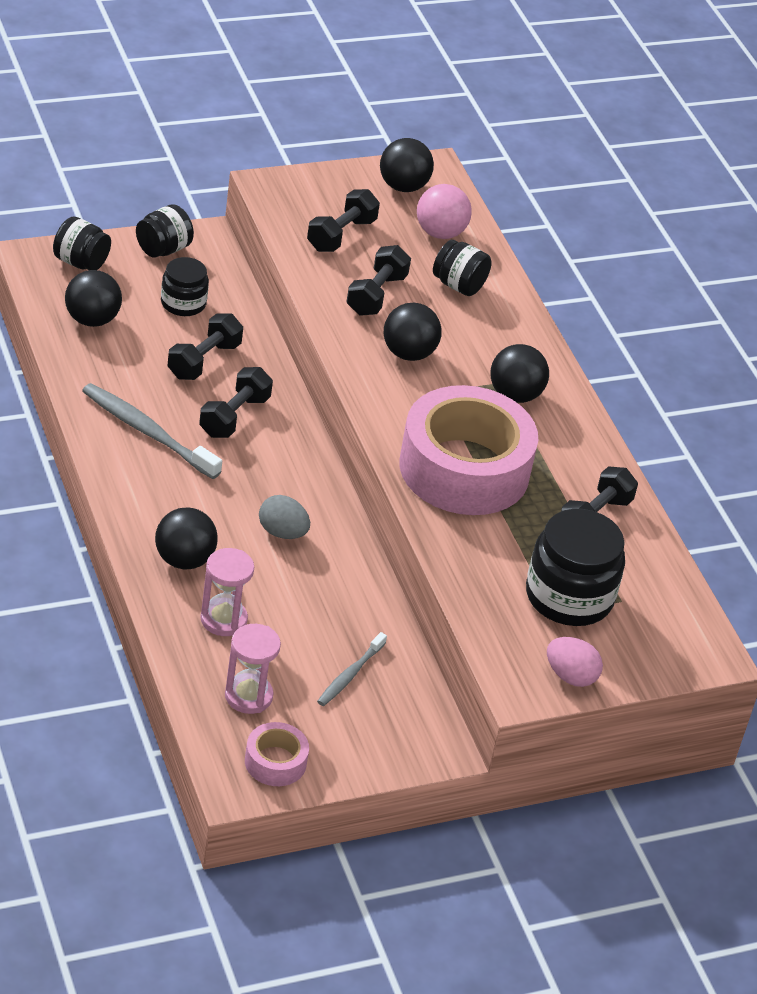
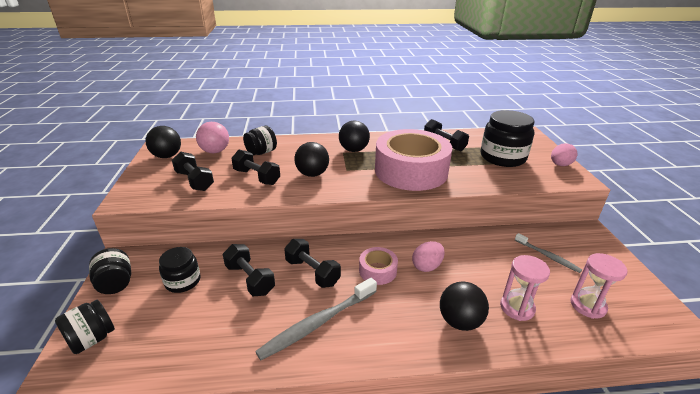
camera: 70 degrees left, 10 degrees down
black ball [65,270,122,327] -> none
pink tape [245,722,309,786] -> pink tape moved to [359,247,398,285]
grey egg [259,495,310,539] -> pink egg [412,241,445,272]

